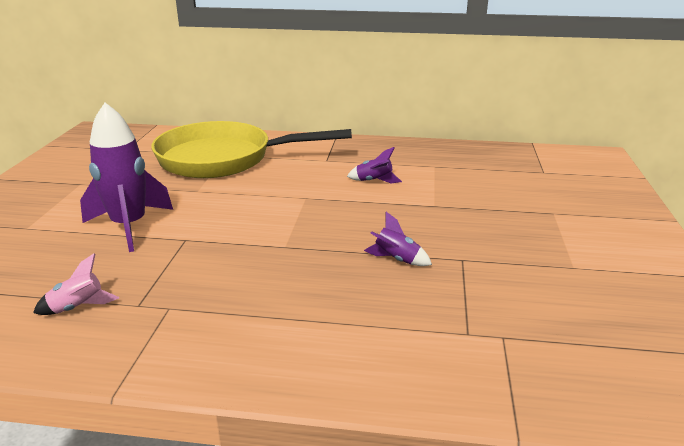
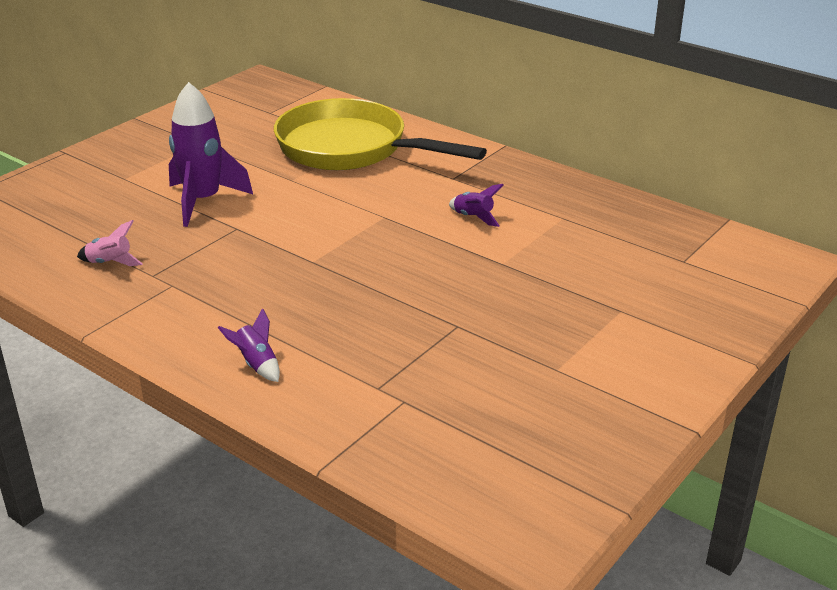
camera: 30 degrees right, 5 degrees up
purple rocket [364,212,432,266] -> purple rocket moved to [218,308,280,382]

